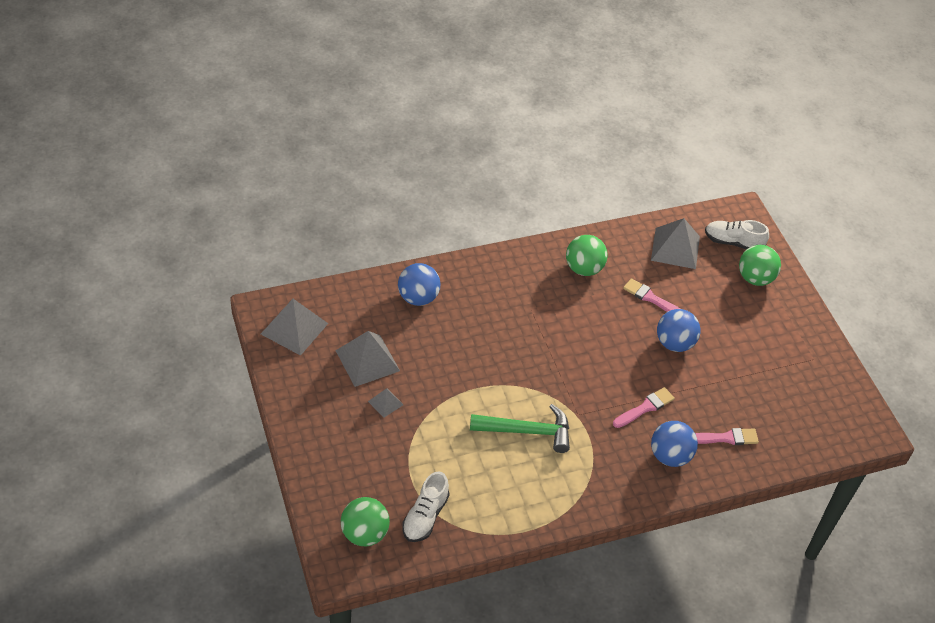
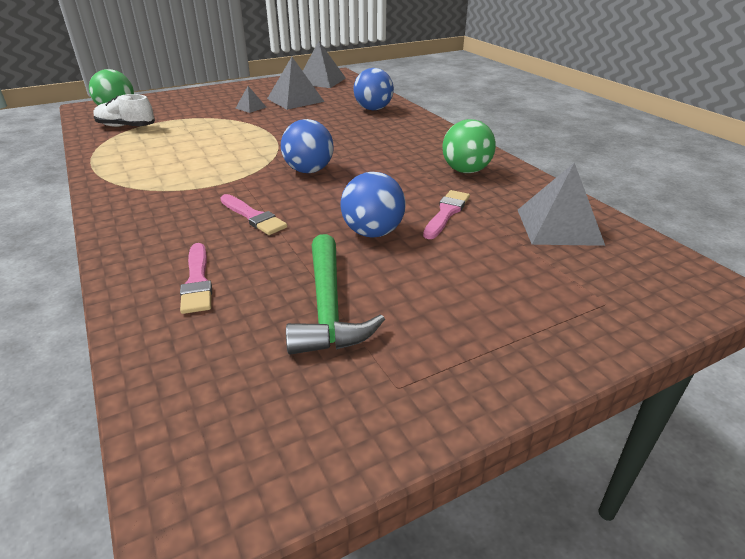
camera: 85 degrees right, 15 degrees down
green hammer [470,404,570,453] -> green hammer moved to [286,234,385,355]
blue ball [651,421,698,467] -> blue ball moved to [281,119,334,173]
white shoe [705,220,769,250] -> none
green ball [739,245,781,286] -> none

